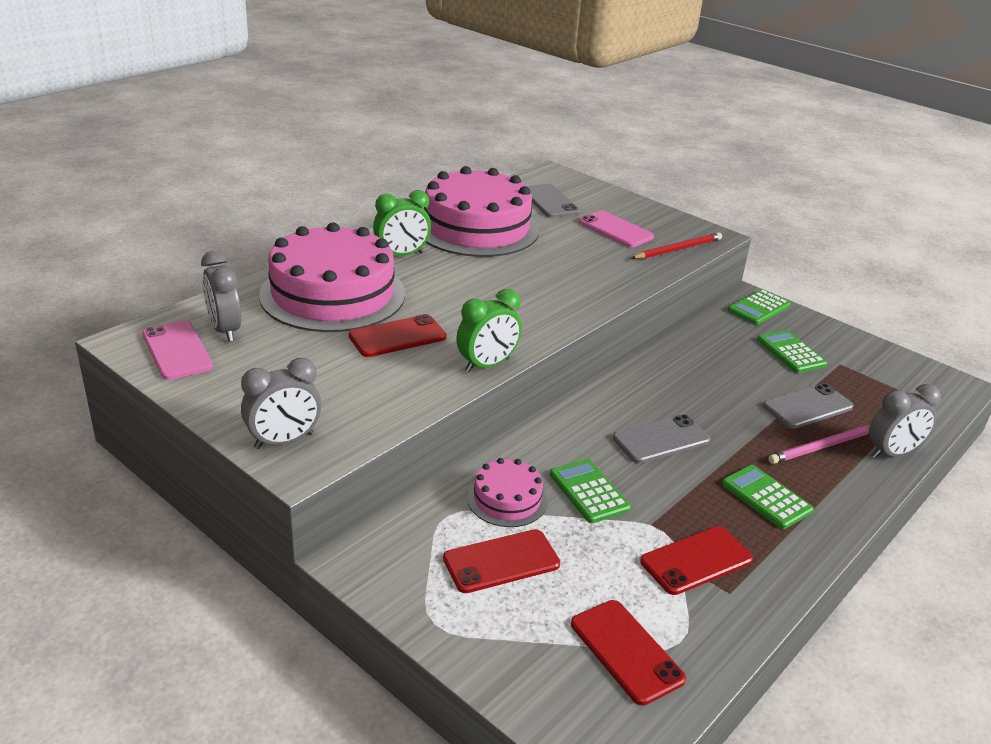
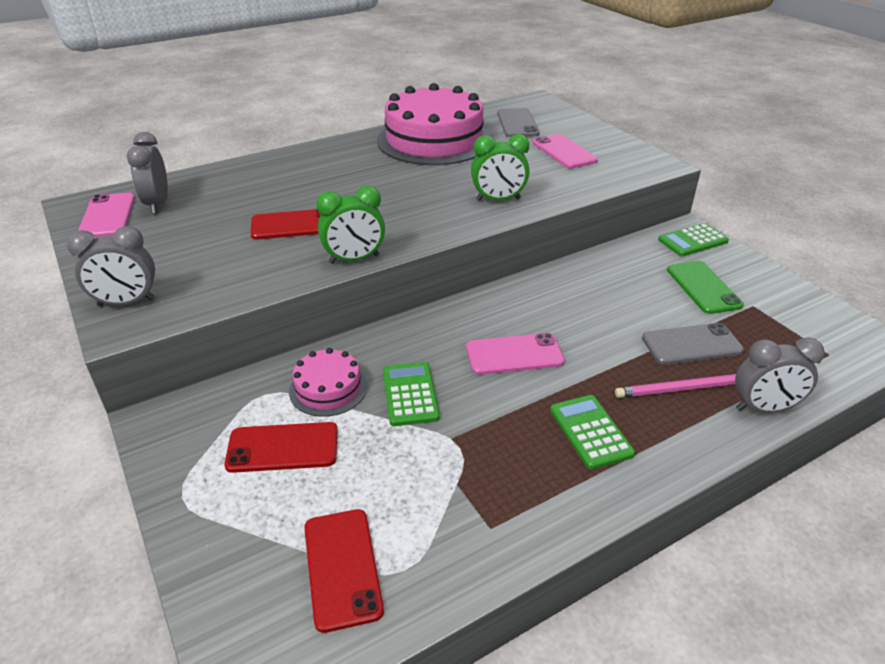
camera: 20 degrees right, 5 degrees up
pink cake [259,222,405,332] -> none
green clock [373,190,431,256] -> green clock moved to [471,134,529,201]
grey phone [613,414,711,463] -> pink phone [466,333,565,375]
red pencil [631,232,722,259] -> none
red phone [640,526,753,595] -> none
green calculator [757,330,827,373] -> green phone [667,261,744,314]

